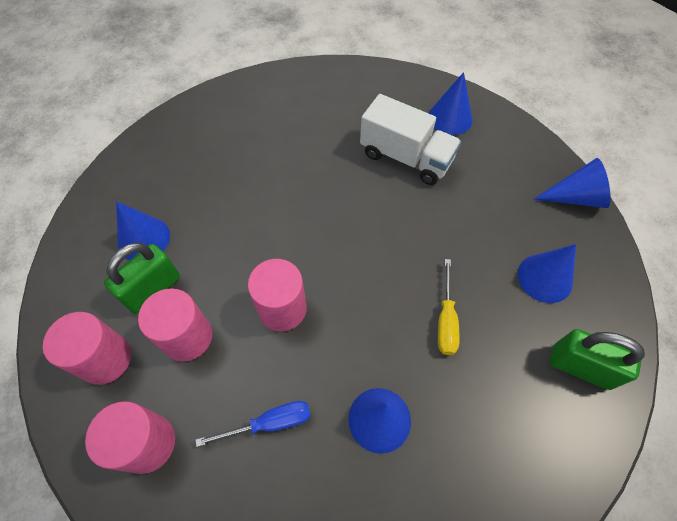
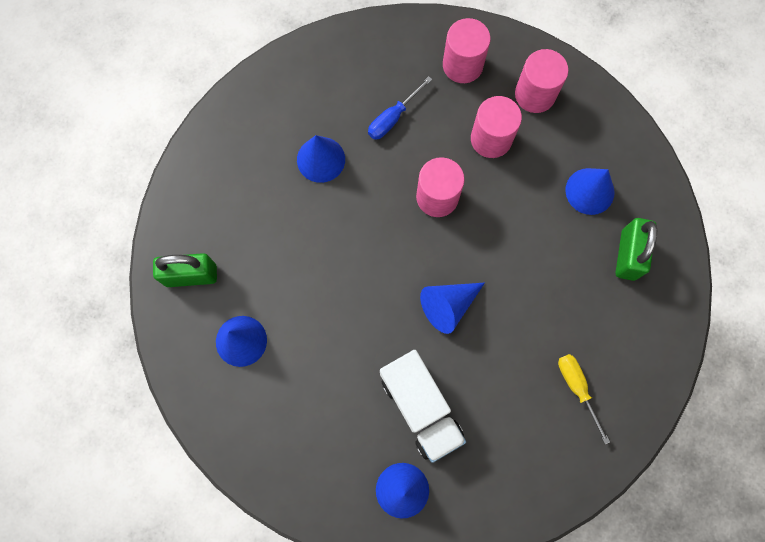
camera: 150 degrees right, 15 degrees up
green padlock [104,243,180,314] -> green padlock moved to [616,218,657,281]
white truck [360,94,461,185] -> white truck turned 120 degrees counterclockwise [380,350,466,463]
yellow screwdriver [438,259,460,355] -> yellow screwdriver moved to [558,354,610,445]
blue cone [534,158,611,208] -> blue cone moved to [420,283,485,334]

